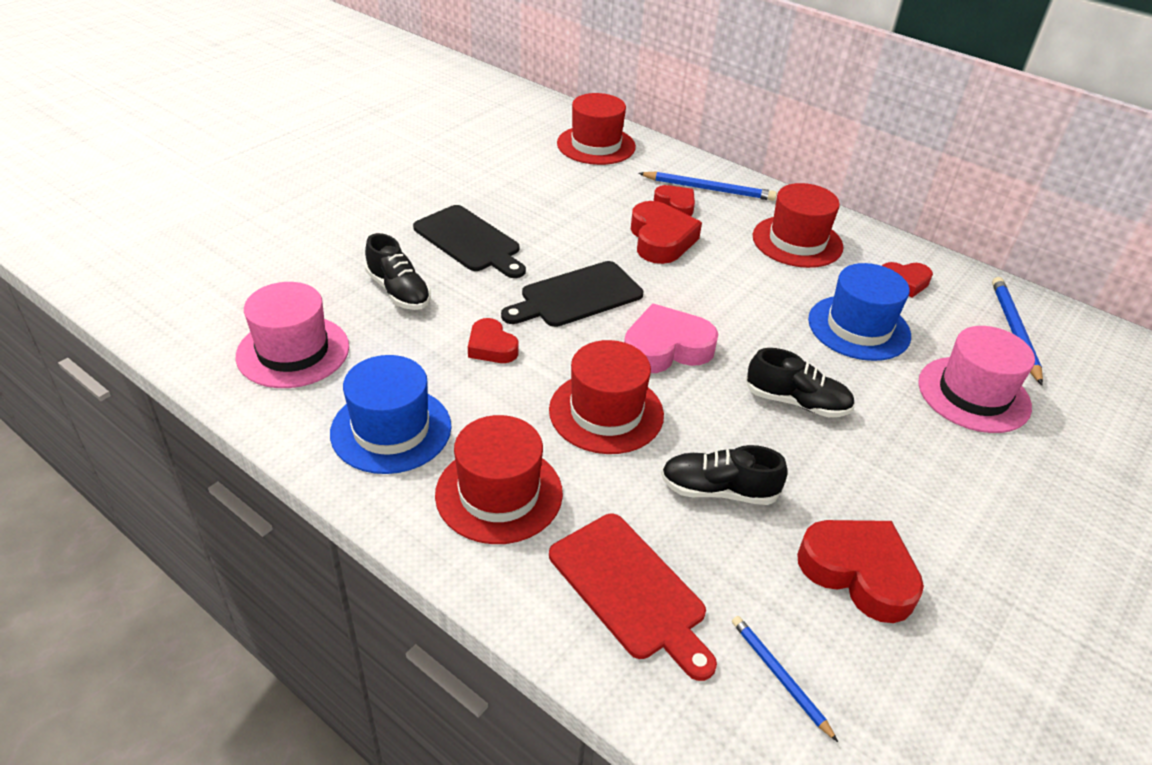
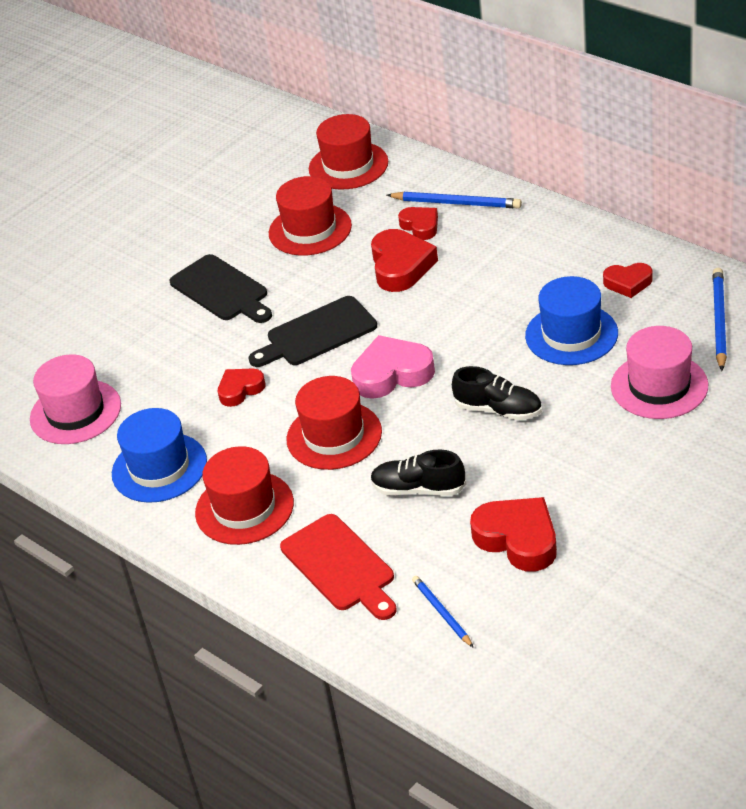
camera: 10 degrees right, 0 degrees up
black shoe [365,233,431,310] -> none
red heart [468,318,518,363] -> red heart turned 90 degrees clockwise [218,369,265,407]
red hat [753,183,843,268] -> red hat moved to [269,176,352,256]

